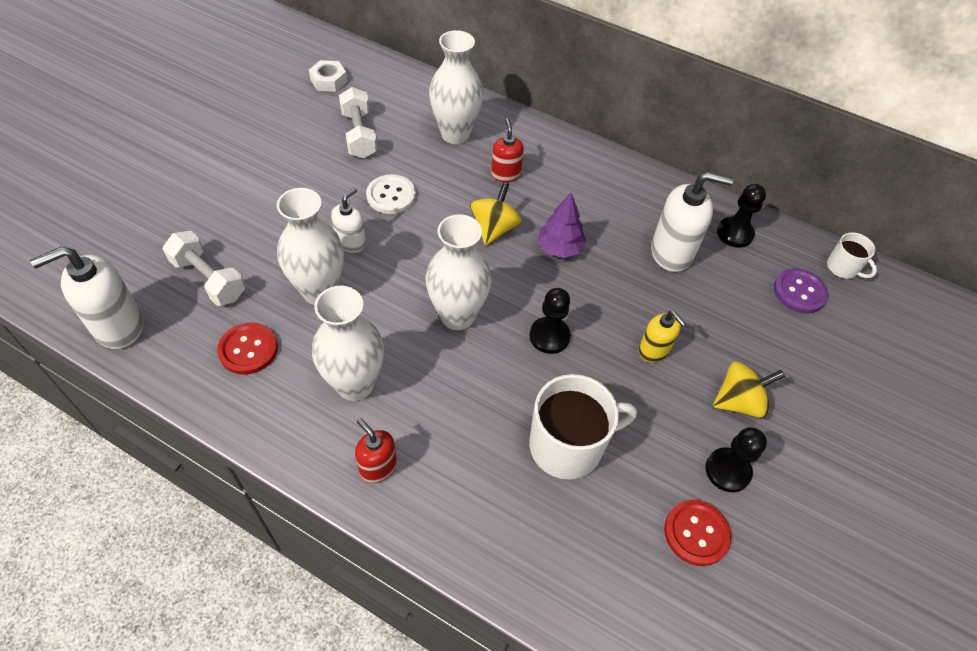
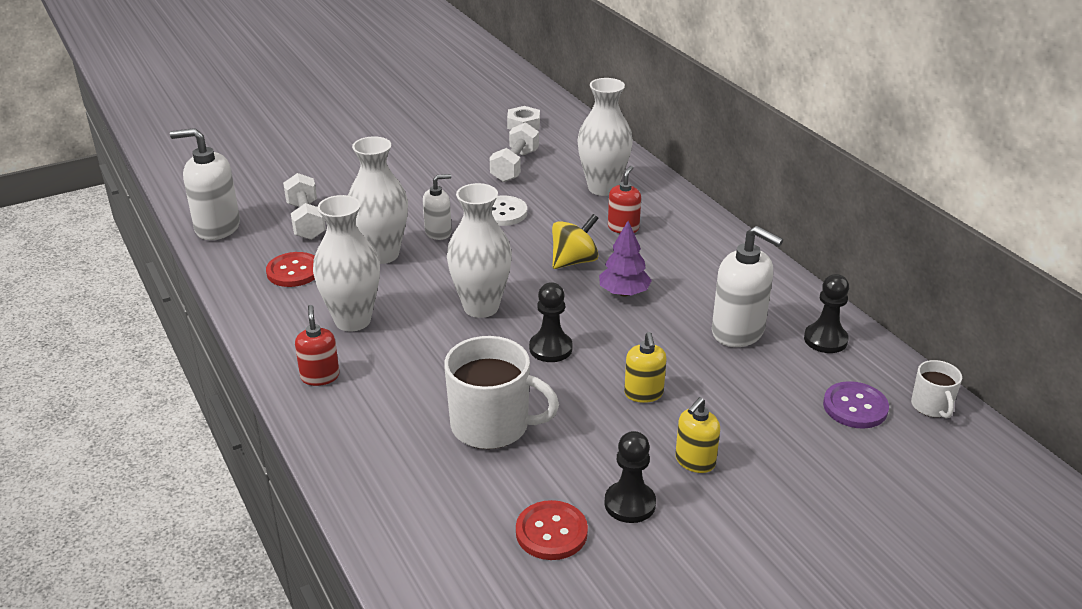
camera: 35 degrees right, 20 degrees down
yellow spinning top [713,361,785,419] -> yellow soap dispenser [675,397,720,473]

